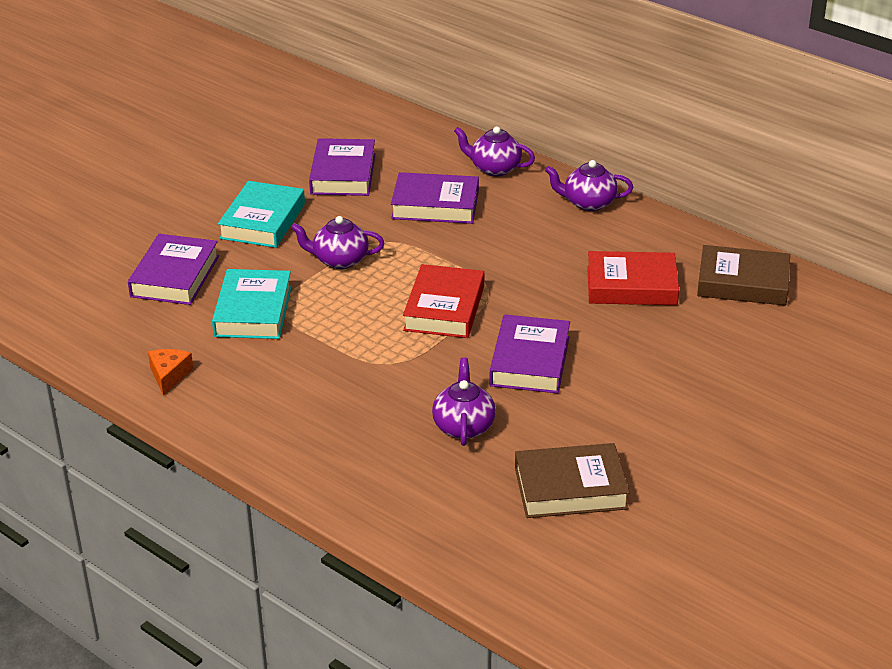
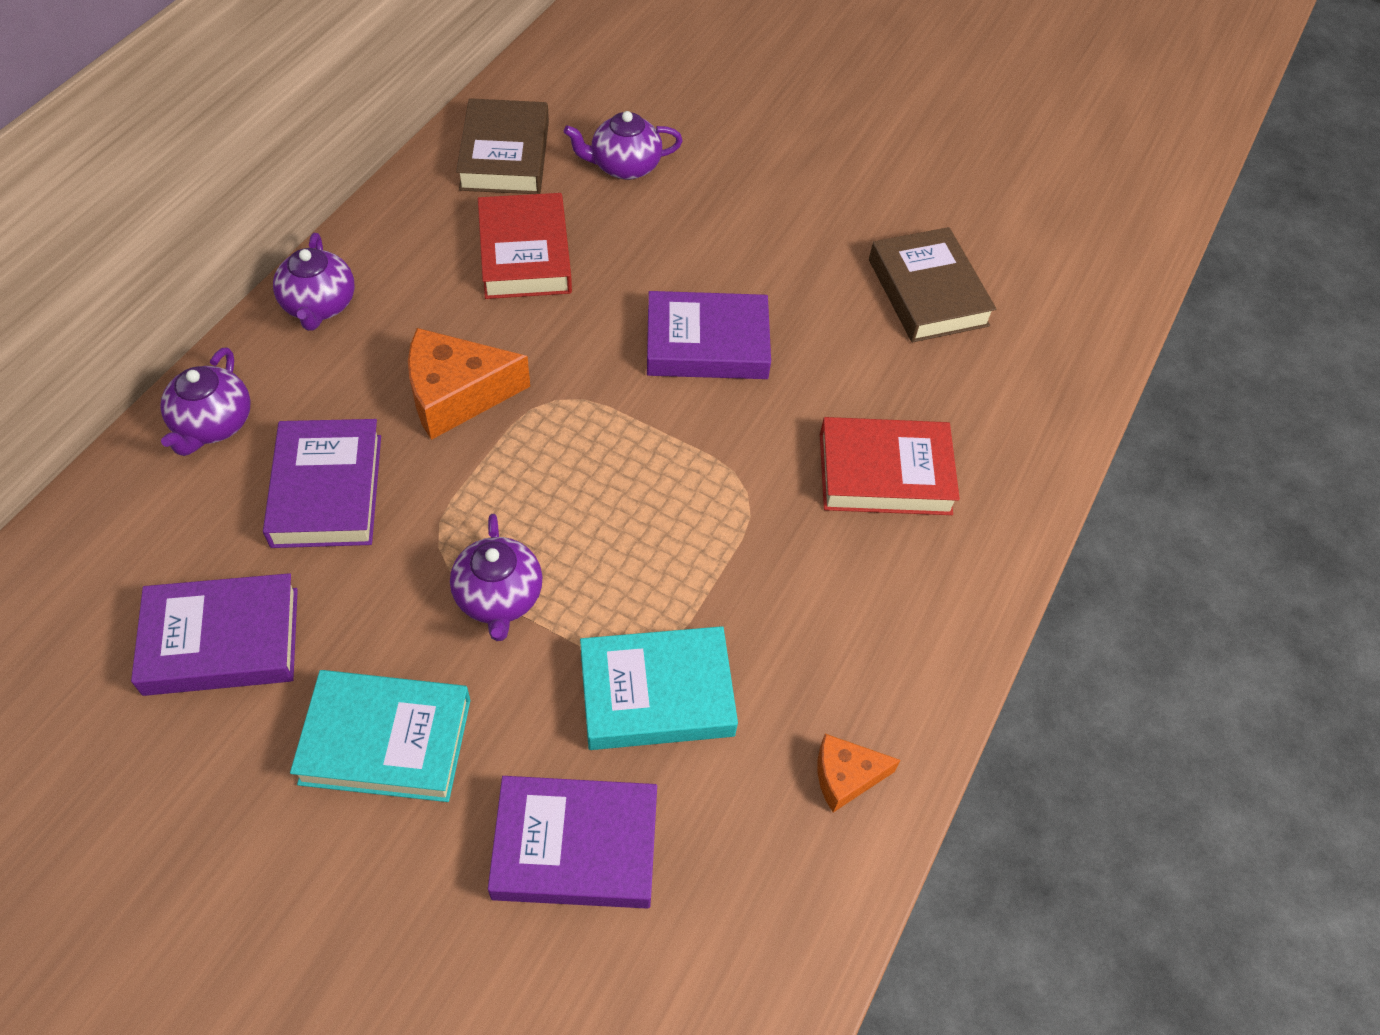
camera: 105 degrees left, 20 degrees up
red book [403,264,484,338] -> red book moved to [820,417,960,515]
purple teapot [432,358,496,446] -> purple teapot moved to [564,111,683,180]
none -> orange cheese [408,328,530,440]

